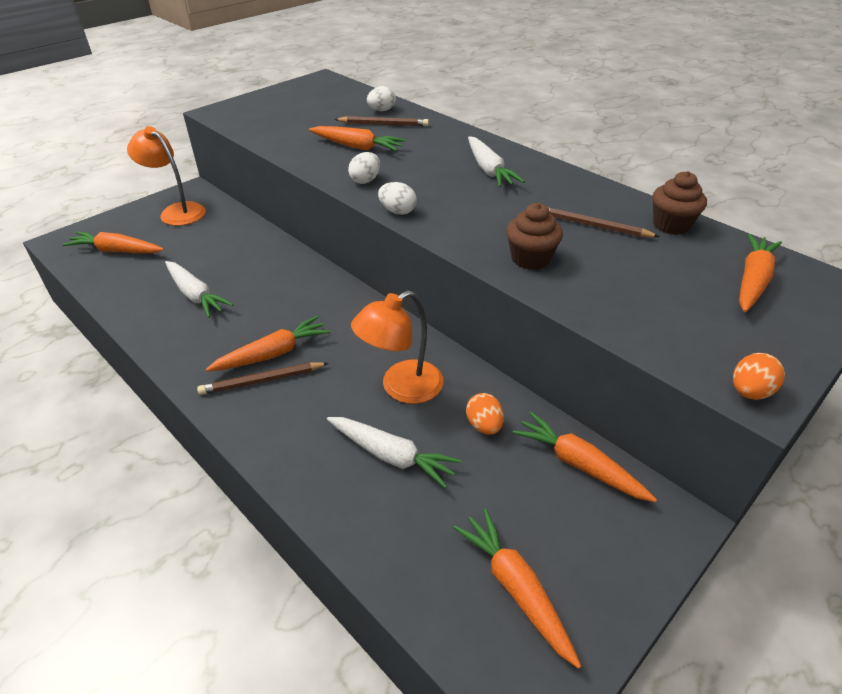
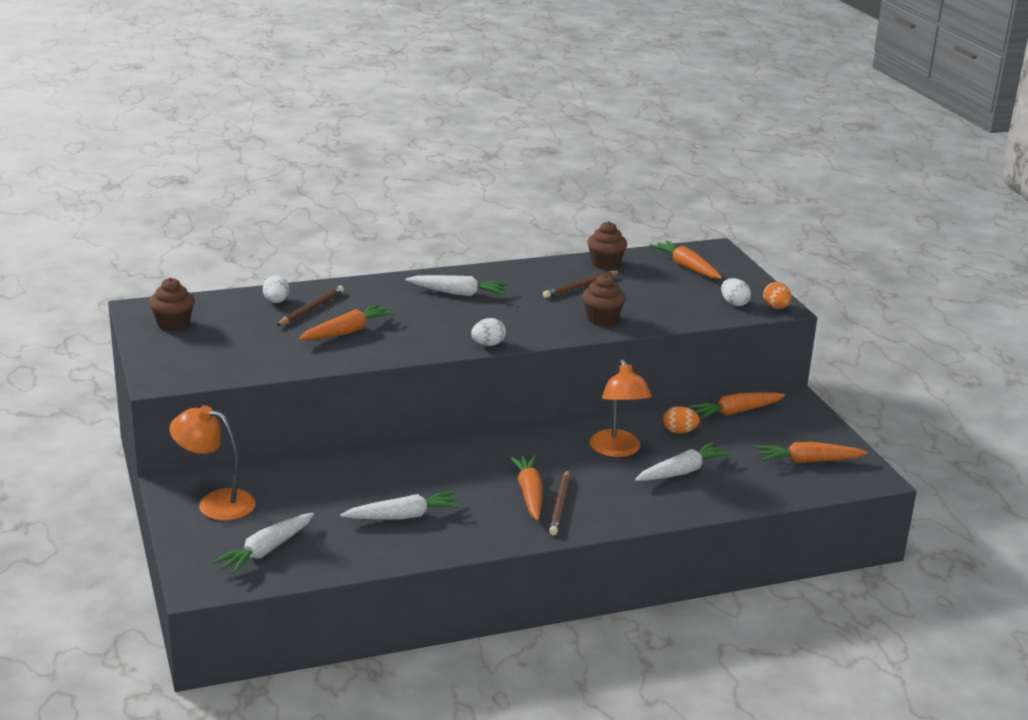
camera: 65 degrees left, 15 degrees down
orange carrot [63,232,164,253] -> white carrot [212,513,314,575]
orange lamp [127,126,206,226] -> orange lamp turned 45 degrees clockwise [169,405,256,521]
white egg [348,152,380,184] -> white egg moved to [721,278,751,306]
none -> brown cupcake [149,278,195,331]

